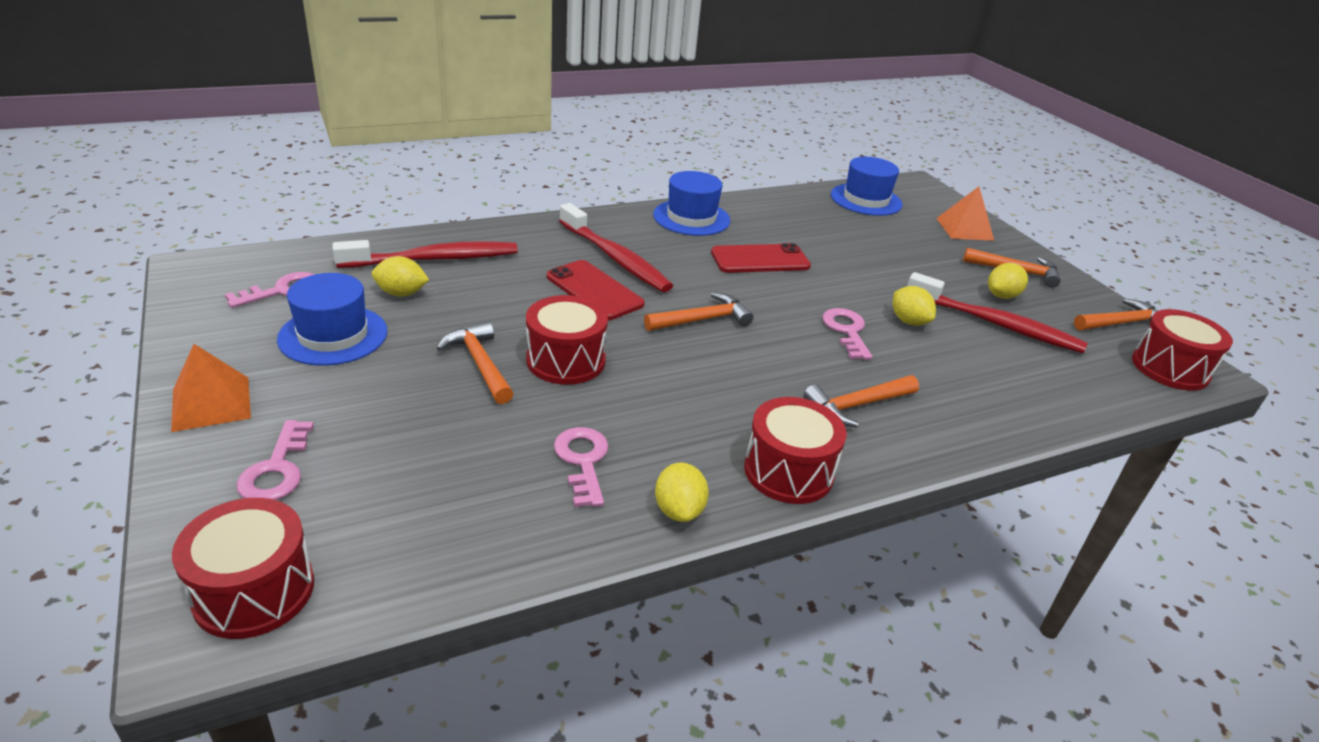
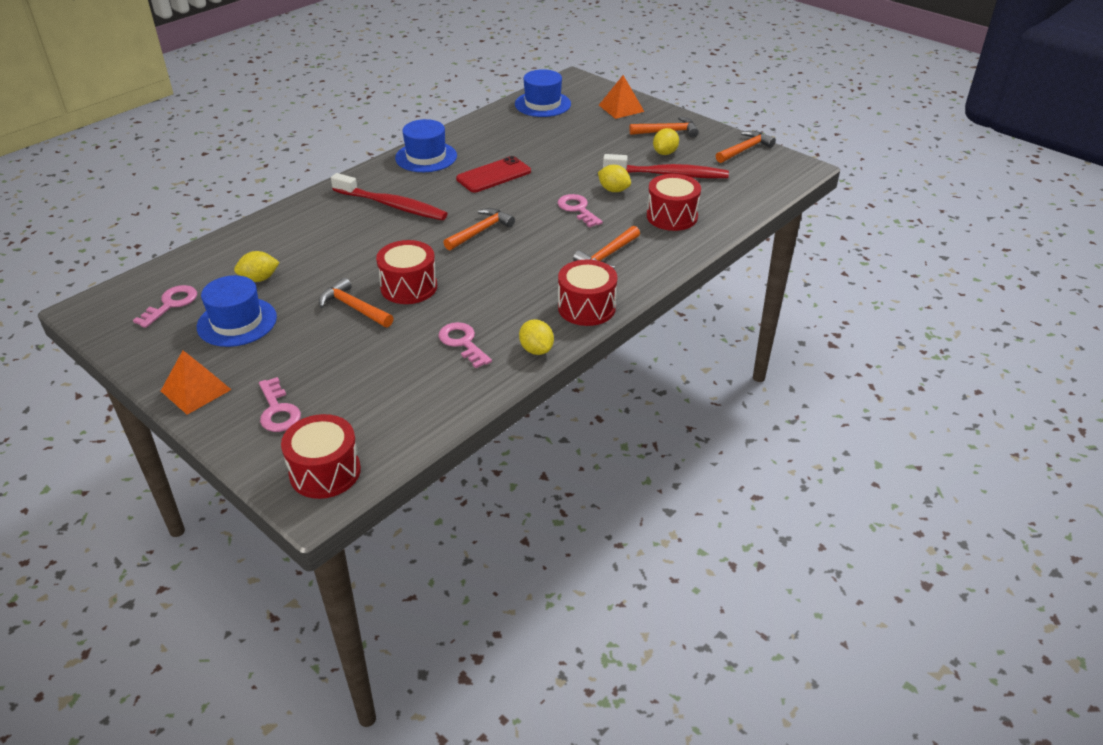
camera: 20 degrees left, 5 degrees up
red toothbrush [332,240,518,268] -> none
red phone [547,260,645,320] -> none
red drum [1132,309,1233,391] -> red drum moved to [647,174,701,231]

